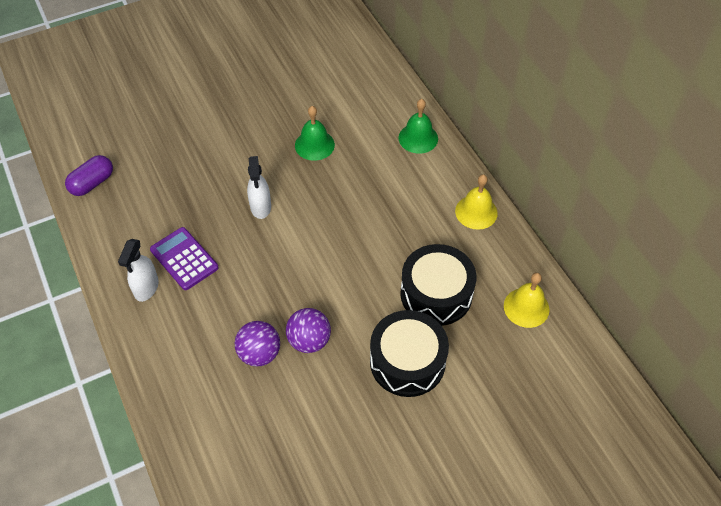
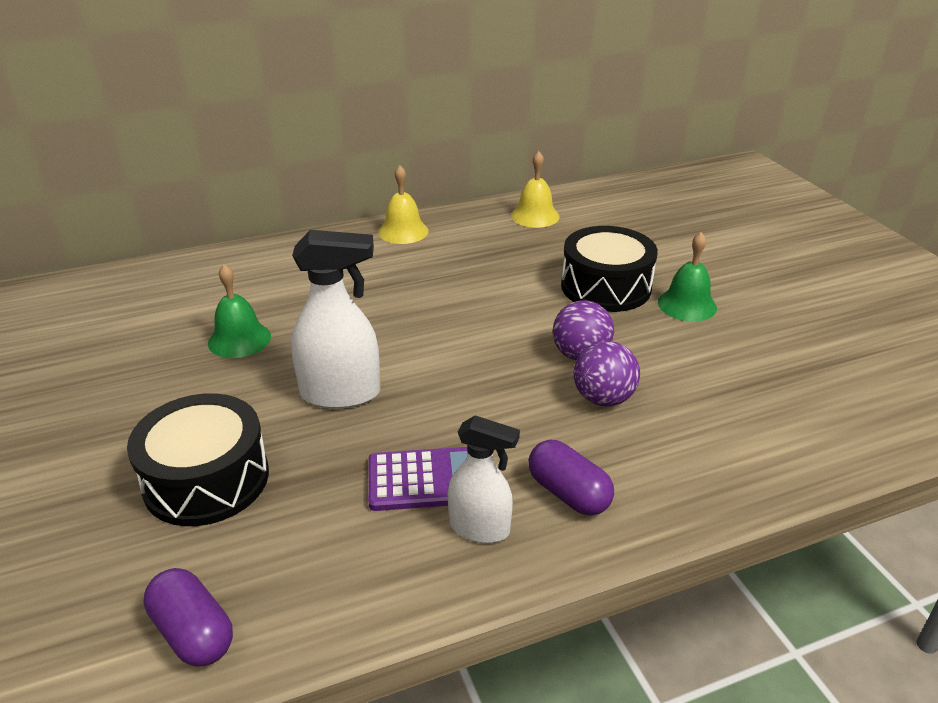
camera: 85 degrees left, 20 degrees down
purple calculator [150,227,219,290] -> purple calculator turned 150 degrees counterclockwise [368,447,468,511]
white spray bottle [247,156,271,219] -> white spray bottle [291,230,380,409], size x1.54
green bell [398,99,438,154] -> green bell moved to [658,232,717,321]
black drum [400,244,476,326] -> black drum moved to [127,393,269,526]
none -> purple capsule [529,440,614,516]

